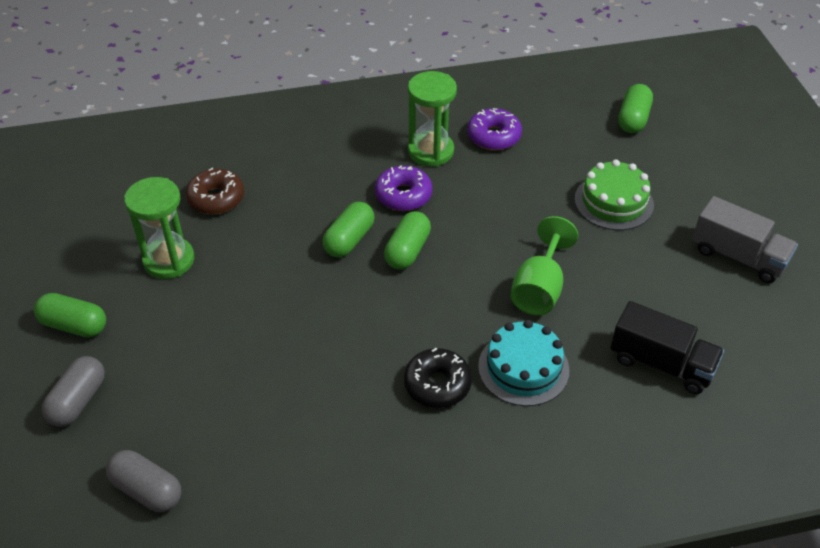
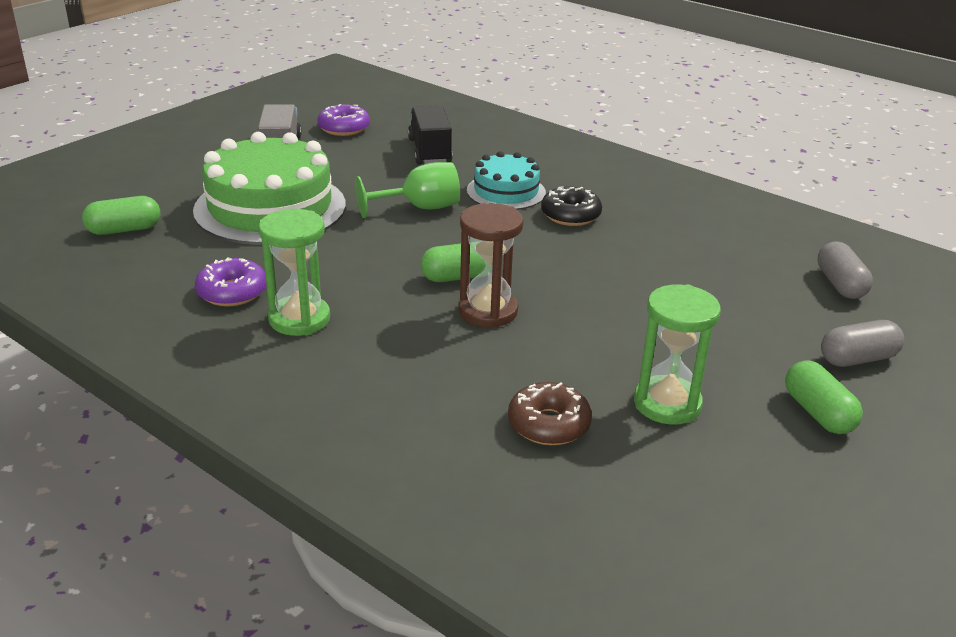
camera: 130 degrees left, 15 degrees down
green capsule [322,202,375,257] -> brown hourglass [458,203,523,328]
purple donut [375,165,432,211] -> purple donut moved to [317,104,370,136]
green cake [574,159,654,230] -> green cake [193,132,346,245], size x1.81

